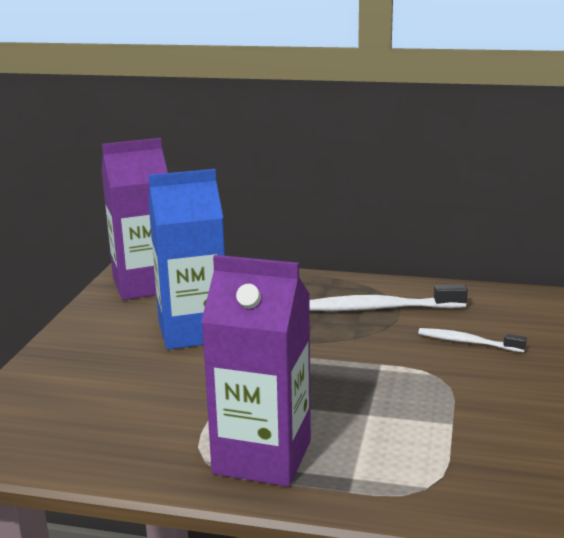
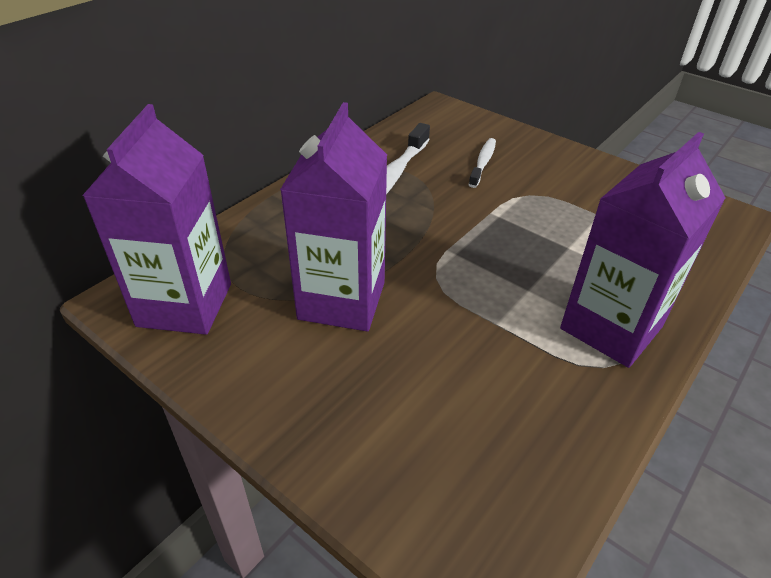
camera: 65 degrees left, 20 degrees up
blue carton [148,169,225,350] -> purple carton [280,102,387,331]
white toothbrush [418,328,527,352] -> white toothbrush turned 150 degrees clockwise [468,138,496,188]

